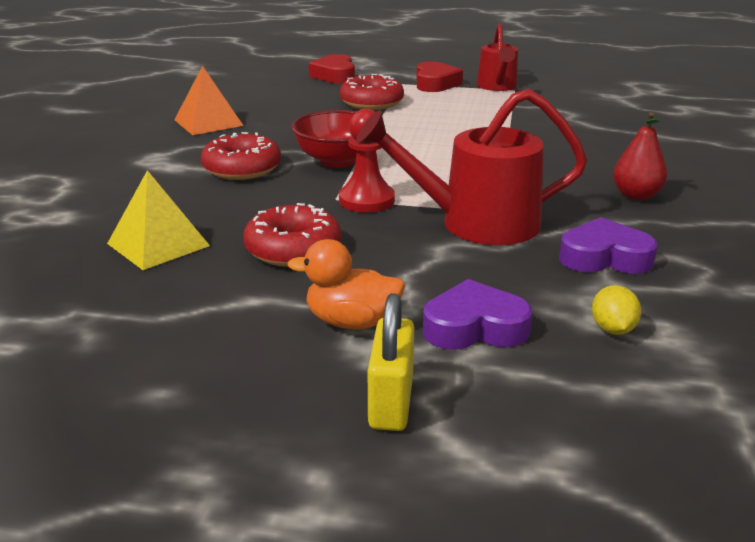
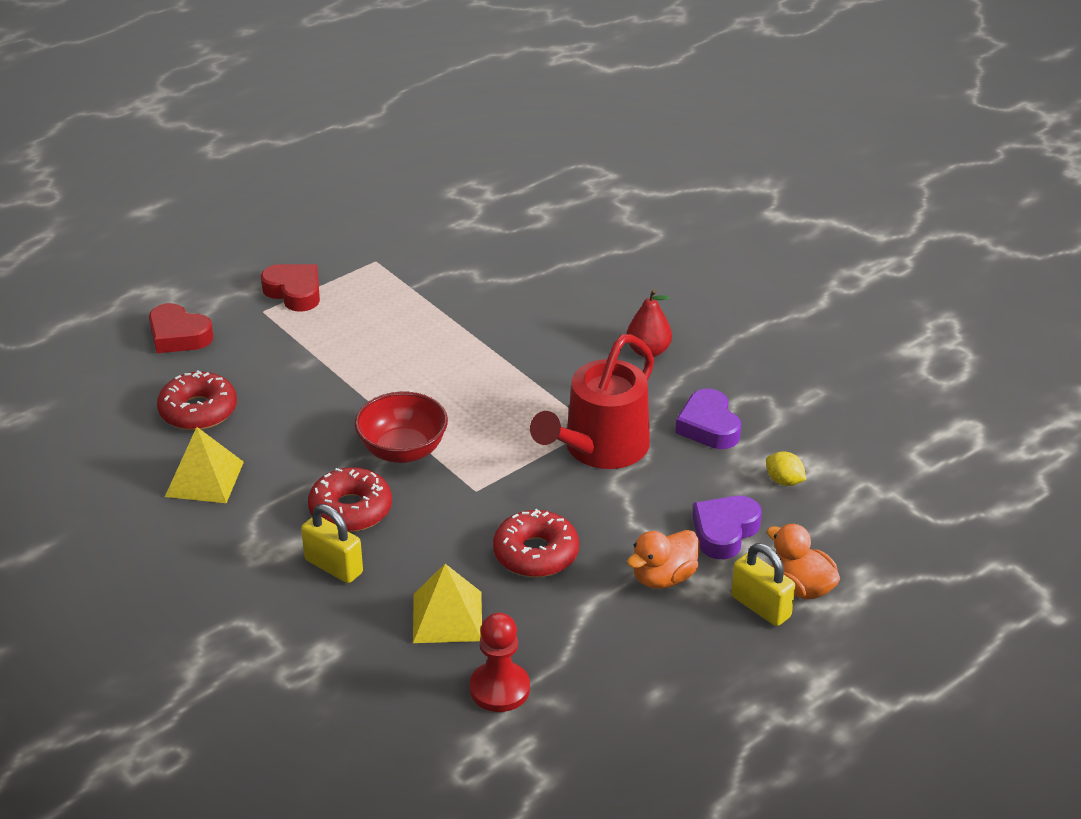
camera: 50 degrees left, 10 degrees up
orange pyramid [174,66,243,135] -> yellow pyramid [165,427,244,503]
red donut [339,74,404,110] -> red donut moved to [157,370,237,431]
red pawn [339,109,395,213] -> red pawn moved to [470,613,530,712]
red watering can [477,24,518,91] -> none
purple heart [559,217,658,274] -> purple heart turned 60 degrees counterclockwise [676,388,741,449]
none -> yellow padlock [301,504,363,583]
none -> orange duck [767,524,840,599]

